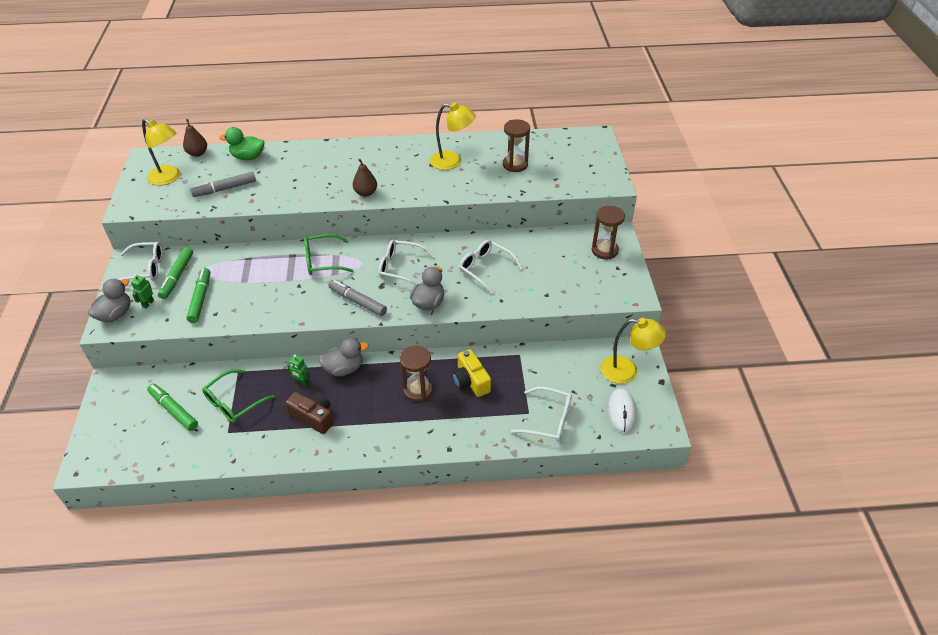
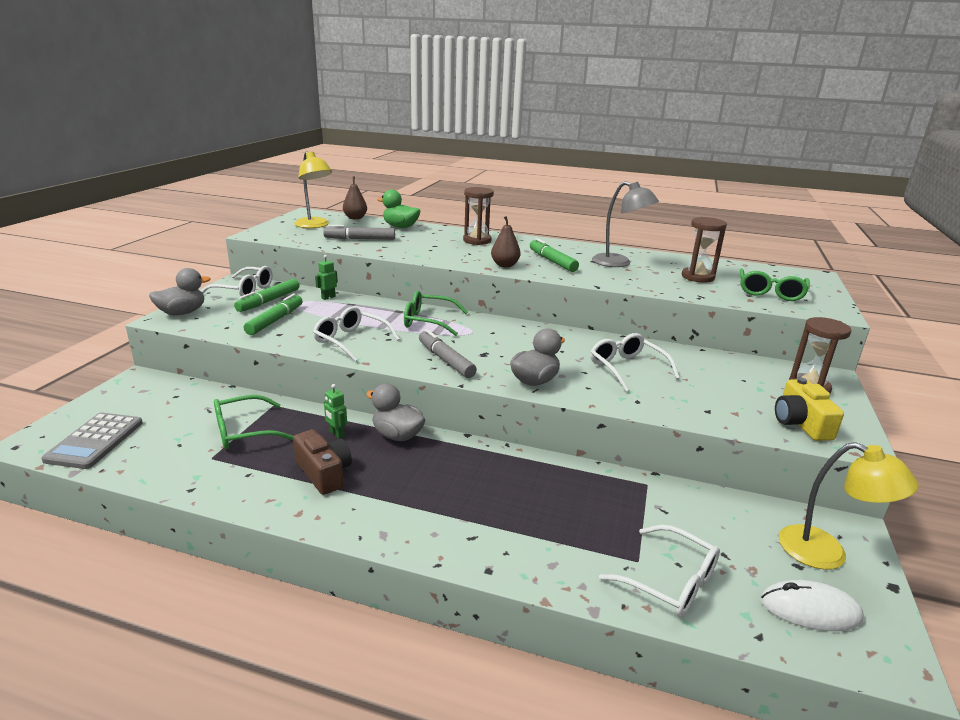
camera: 20 degrees right, 20 degrees down
green robot [131,274,154,309] -> green robot moved to [315,255,338,300]
green marker [147,384,198,431] -> green marker moved to [530,238,579,272]
grey duck [319,338,369,376] -> grey duck turned 150 degrees counterclockwise [366,383,425,441]
white glasses [379,240,434,285] -> white glasses moved to [313,306,400,362]
brown hourglass [400,346,433,402] -> brown hourglass moved to [463,187,494,245]
yellow lamp [430,102,476,170] -> grey lamp [592,181,659,267]
yellow camera [452,349,491,397] -> yellow camera moved to [775,378,844,441]
white mouse [608,388,636,433] -> white mouse turned 75 degrees clockwise [760,580,864,631]
none -> grey calculator [41,412,143,469]
none -> green glasses [740,268,810,301]

